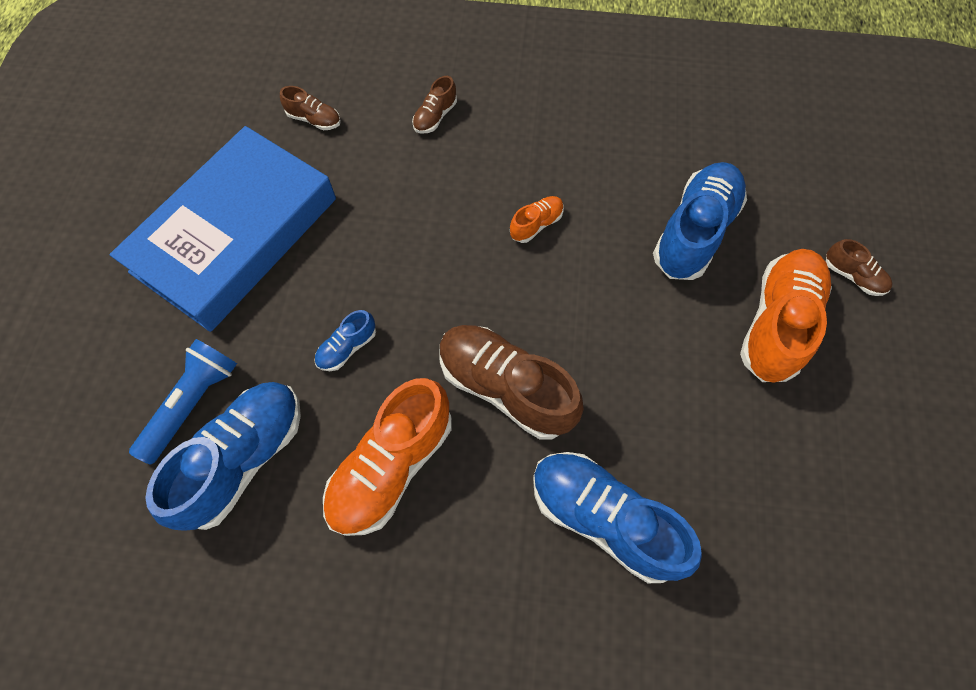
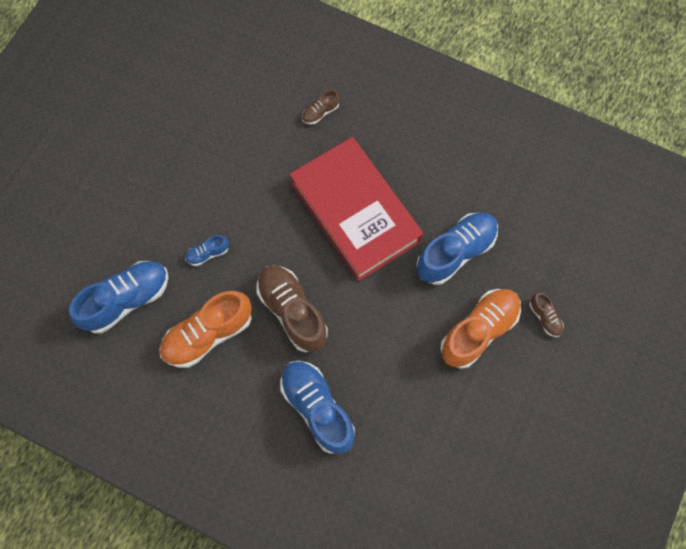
camera: 20 degrees right, 5 degrees up
blue book [110,126,336,332] -> none
blue flashlight [129,339,237,464] -> none
brown shoe [280,86,341,130] -> none
orange shoe [510,196,564,243] -> red book [289,137,423,281]

